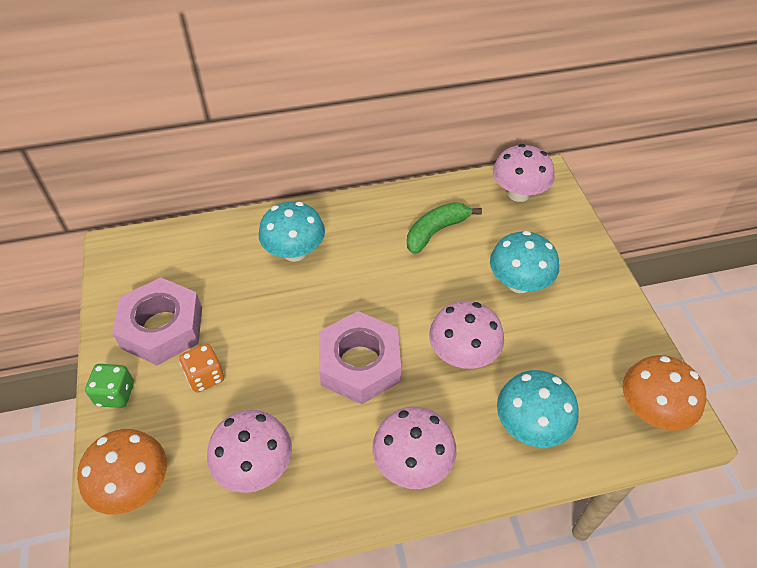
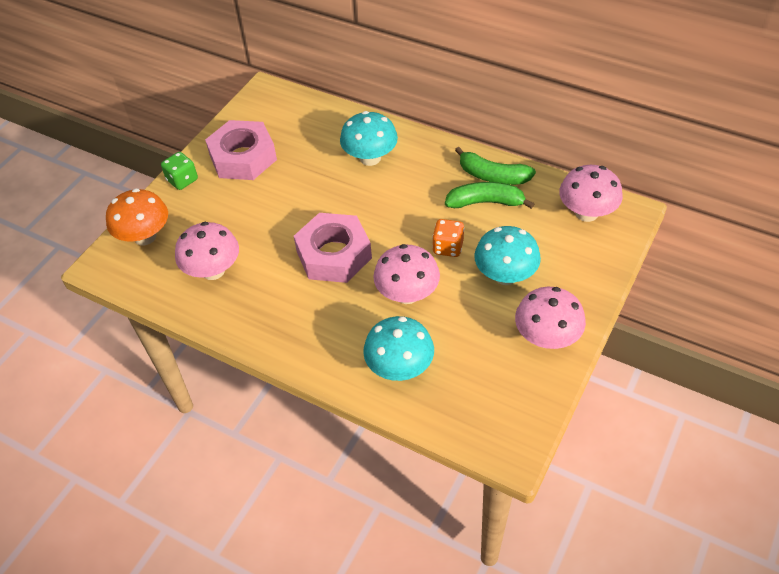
camera: 45 degrees right, 0 degrees up
orange dice [180,343,224,392] -> orange dice moved to [432,219,465,257]
pink mushroom [372,407,456,489] -> pink mushroom moved to [515,287,586,349]
orange mushroom [622,355,706,431] -> none
none -> green banana [455,147,536,185]

